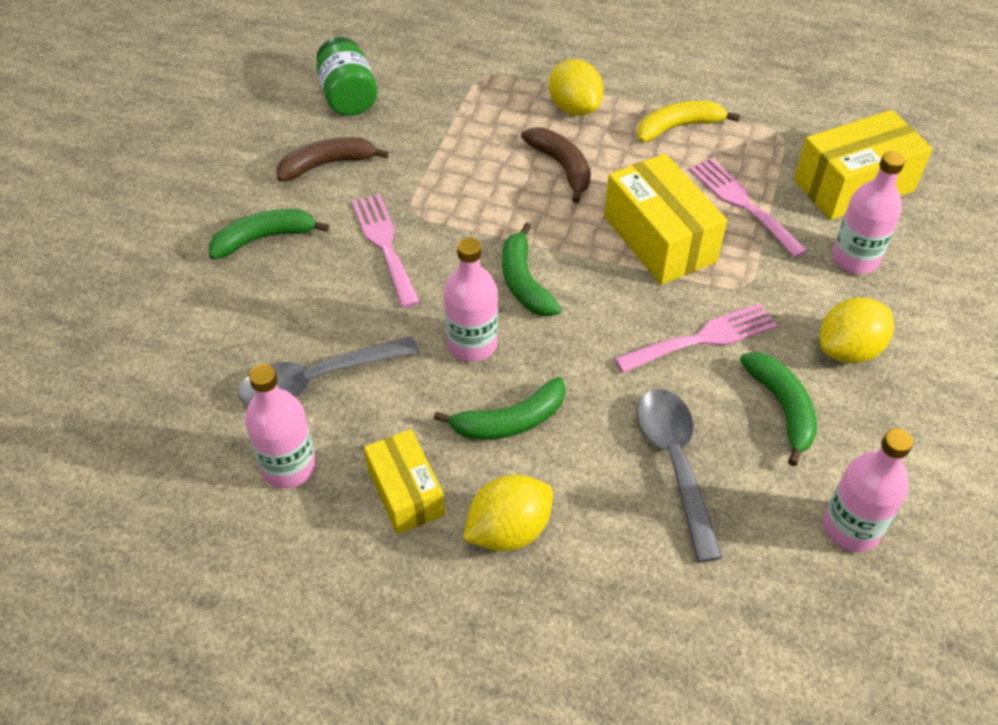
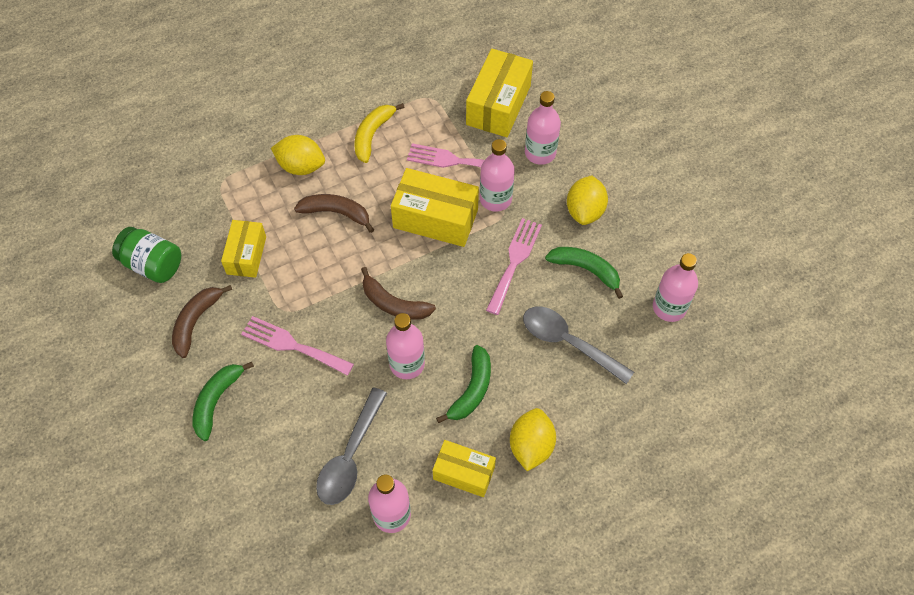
camera: 45 degrees left, 10 degrees up
green banana [502,223,561,316] -> brown banana [361,267,436,320]
none -> yellow box [221,220,266,278]
none -> pink bottle [480,139,515,212]

